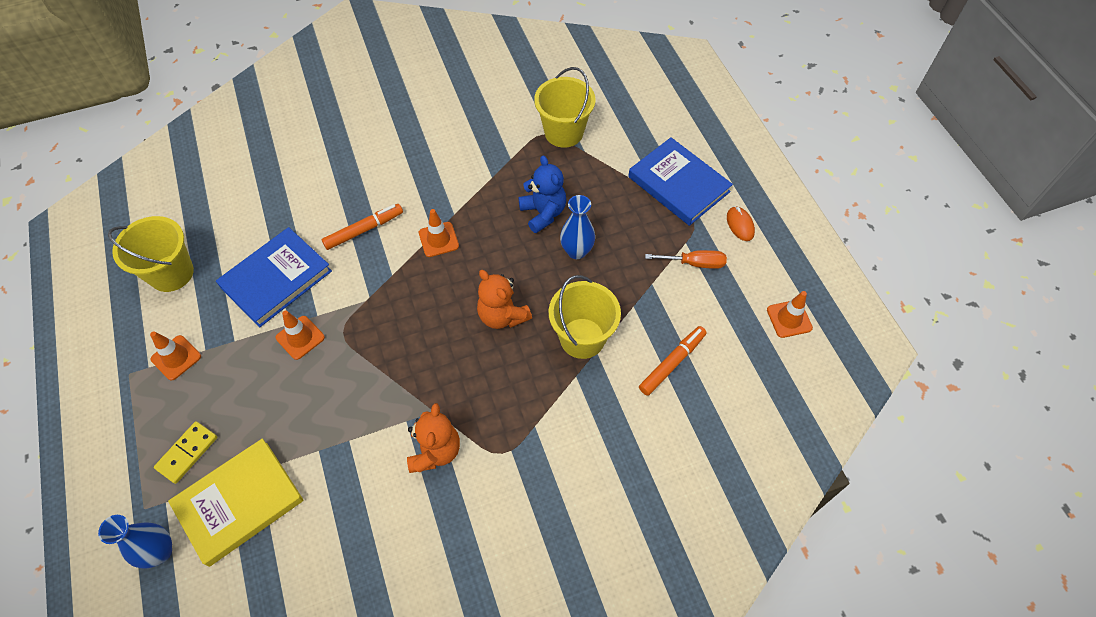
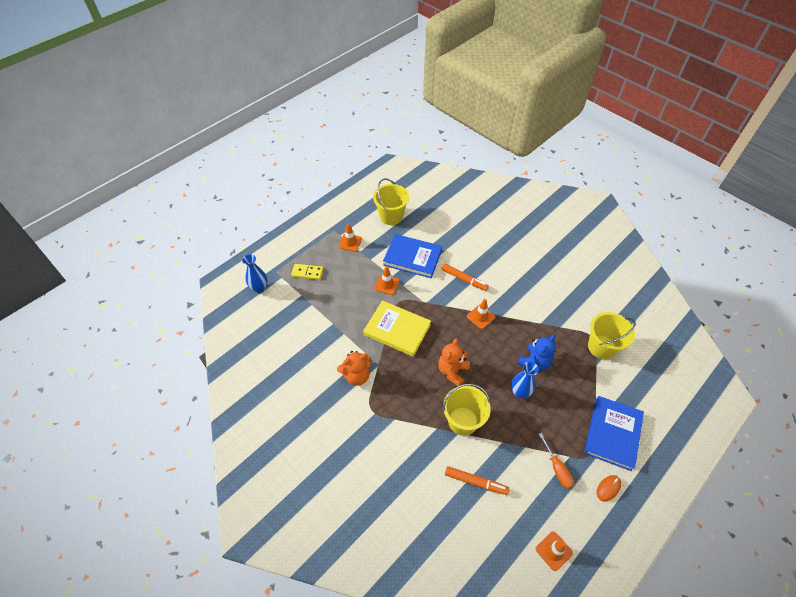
camera: 65 degrees right, 5 degrees down
yellow book [168,439,303,567] -> yellow book moved to [363,300,431,357]

